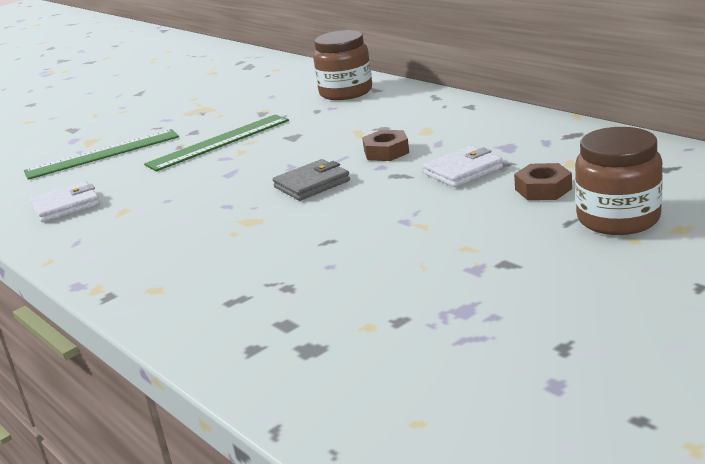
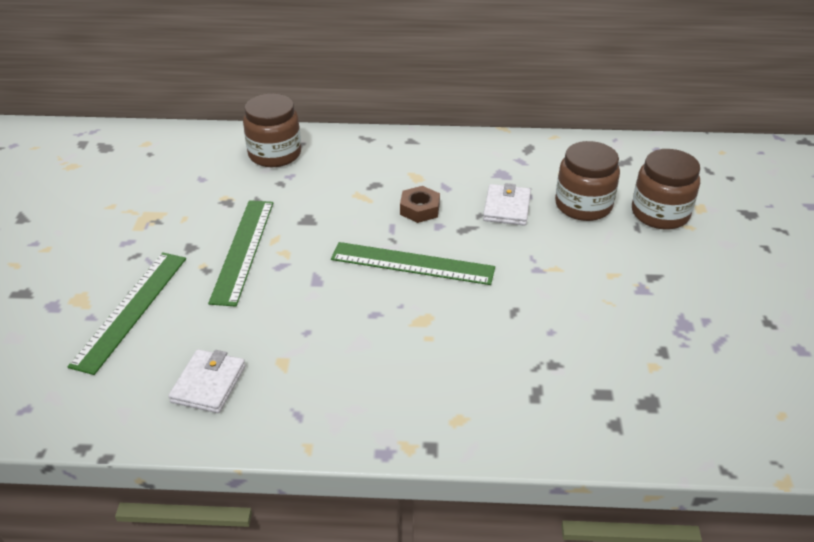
camera: 50 degrees left, 15 degrees up
grey wallet [273,159,350,201] -> green ruler [331,242,495,285]
brown nut [514,163,572,200] -> brown jar [555,141,620,221]

